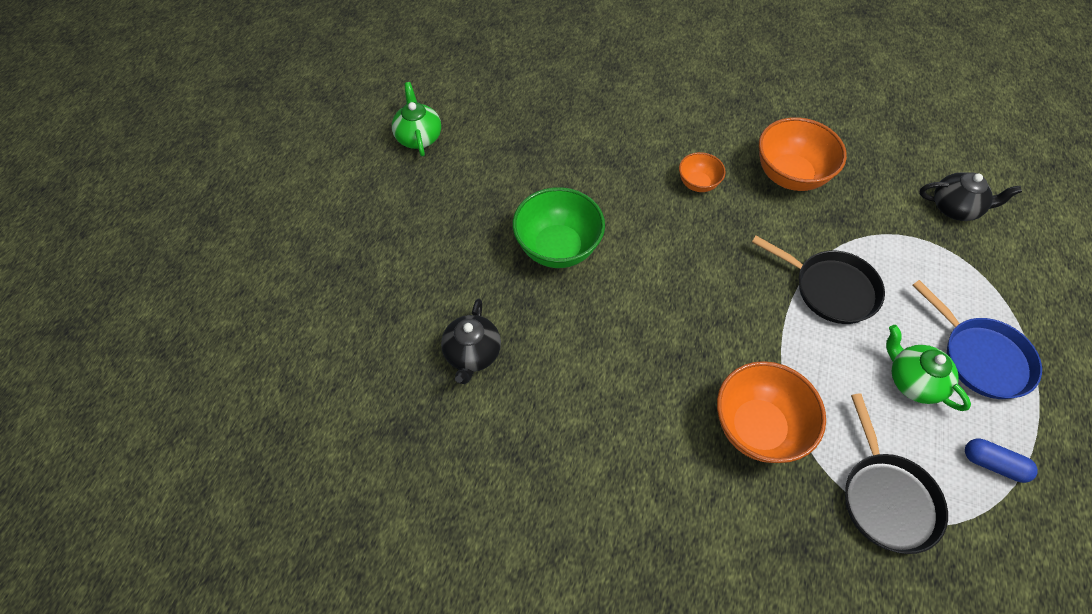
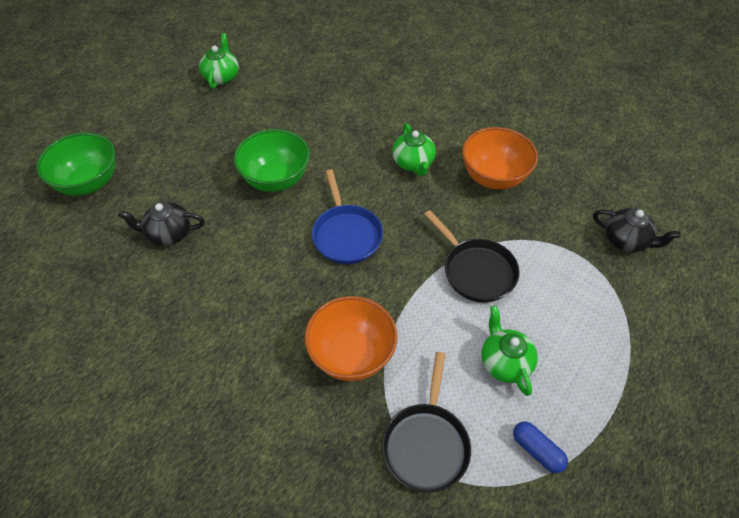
camera: 20 degrees right, 5 degrees down
black teapot [441,299,501,384] -> black teapot turned 60 degrees clockwise [118,202,205,246]
orange bowl [679,152,726,192] -> green teapot [392,123,436,176]
blue pan [912,280,1042,399] -> blue pan moved to [312,169,383,264]
none -> green bowl [36,133,115,196]

